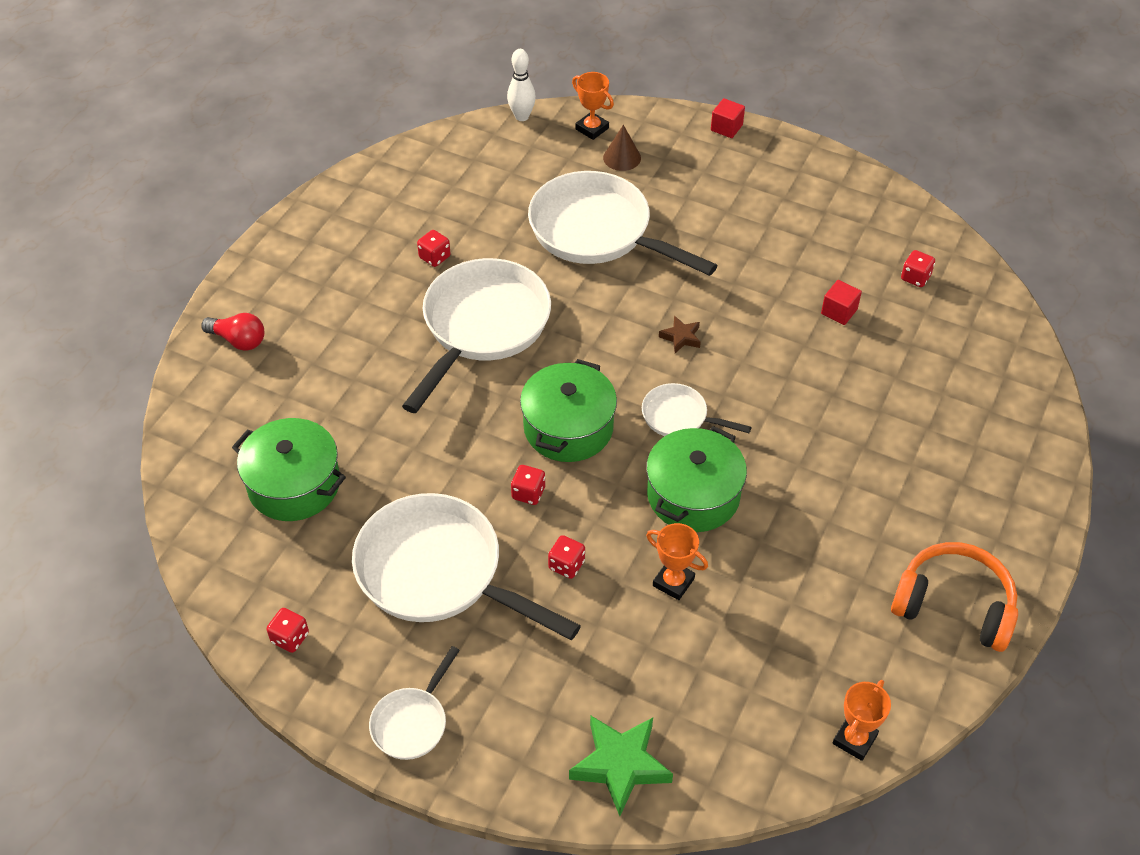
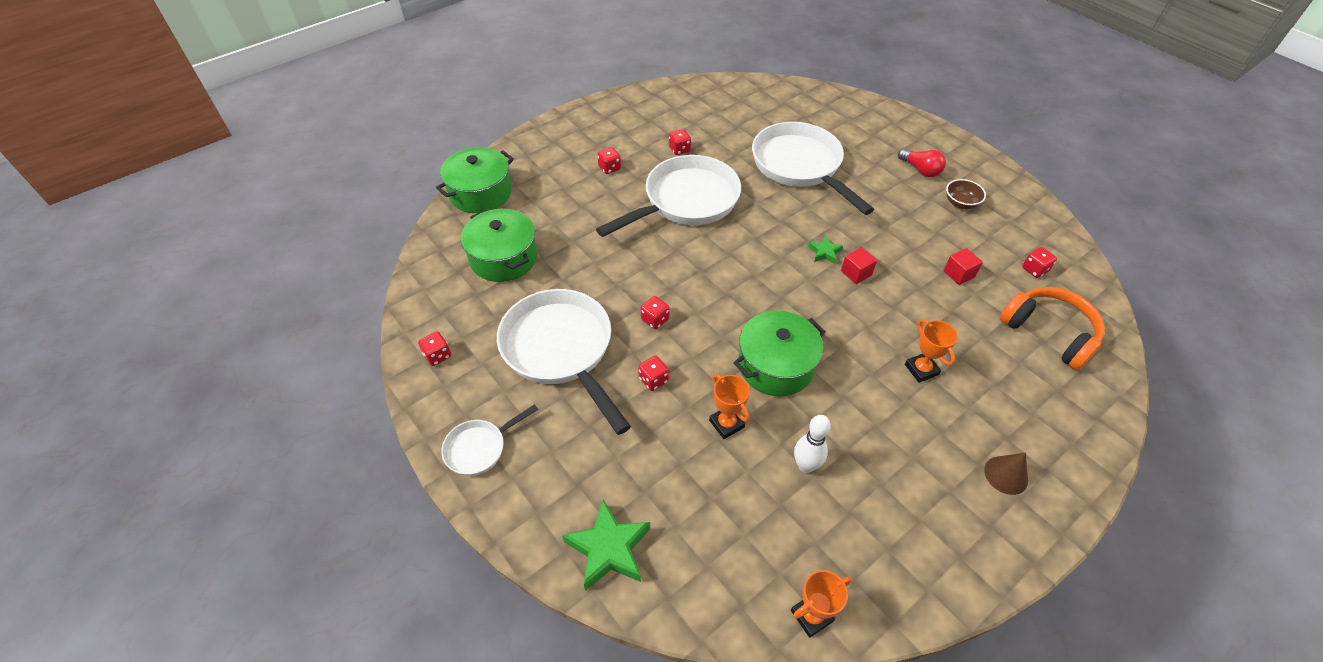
camera: 25 degrees right, 0 degrees up
red light bulb [201,313,264,351] -> red light bulb moved to [898,149,946,177]
white bowling pin [507,49,536,121] -> white bowling pin moved to [794,415,831,473]
green pot [520,359,617,462] -> green pot moved to [436,147,514,213]
orange trophy [572,72,614,140] -> orange trophy moved to [905,319,958,383]
brown cone [603,125,641,171] -> brown cone moved to [984,453,1028,495]
white pan [642,383,752,436] -> none
brown star [659,316,701,353] -> green star [808,236,843,264]
red cube [711,98,745,138] -> red cube moved to [841,247,877,284]
orange headphones [891,542,1018,652] -> orange headphones moved to [1000,287,1105,370]
none -> red dice [597,147,621,174]
none -> brown bowl [946,179,986,209]

